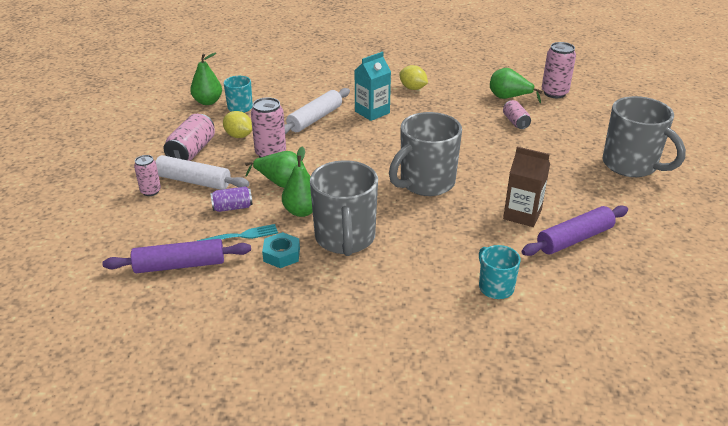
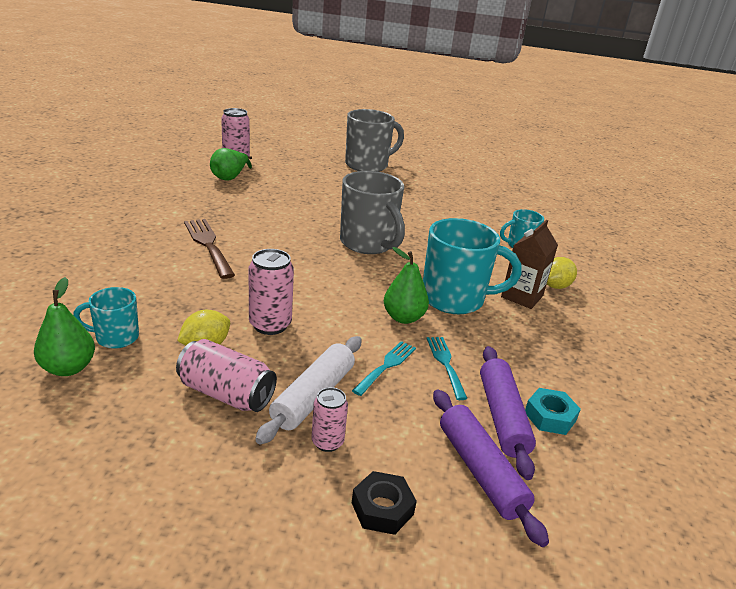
camera: 85 degrees left, 5 degrees down
purple can [210,186,253,212] -> turquoise fork [352,341,416,396]
green pear [245,151,304,188] -> none
turquoise nut [262,232,300,268] -> turquoise nut moved to [525,388,581,435]
white rolling pin [284,88,350,134] -> none
grey mug [310,160,378,256] -> turquoise mug [423,218,522,314]
turquoise carton [354,52,391,121] -> brown fork [184,219,235,279]
yellow lemon [399,65,428,90] -> yellow lemon moved to [547,257,577,289]
pink can [503,100,531,129] -> none
brown carton [503,147,550,227] -> brown carton moved to [501,220,558,309]
purple rolling pin [522,205,628,256] -> purple rolling pin moved to [433,389,549,547]
none -> black nut [352,471,417,535]

